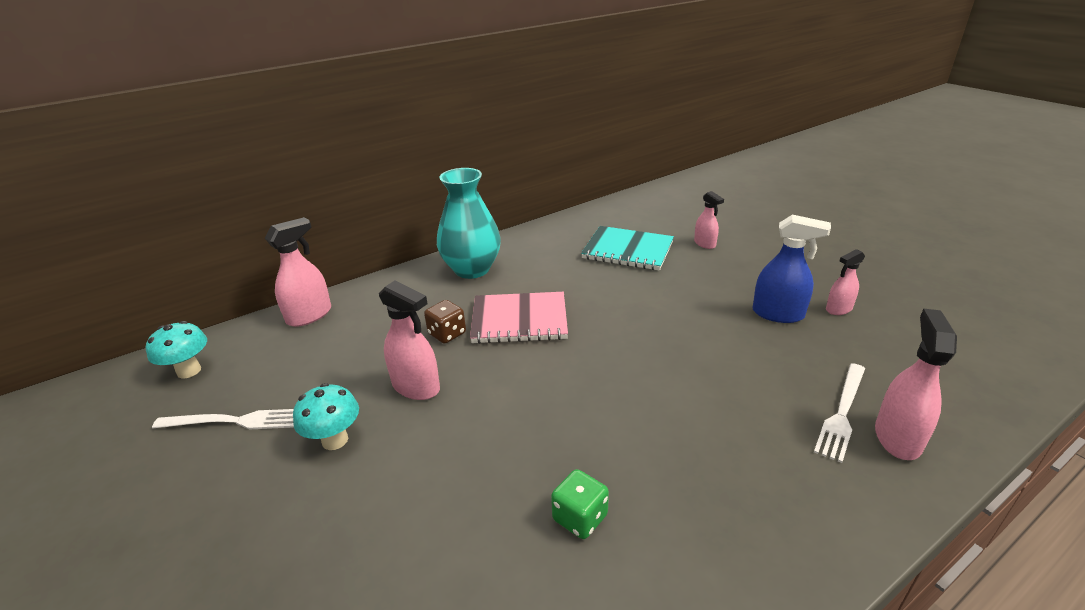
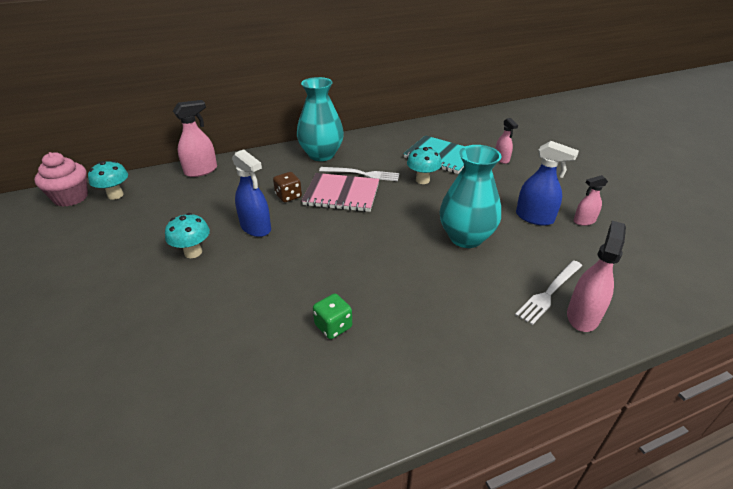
camera: 10 degrees right, 5 degrees up
white fork [152,409,294,429] -> white fork moved to [319,167,400,181]
pink spray bottle [379,281,440,400] -> blue spray bottle [232,149,271,237]
none -> pink cupcake [34,152,88,207]
none -> turquoise mushroom [407,147,442,184]
none -> turquoise vase [440,145,501,248]

